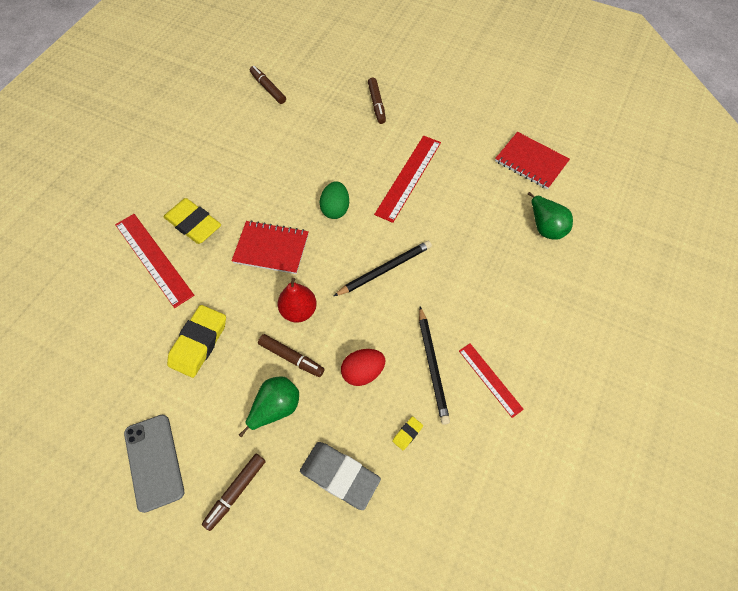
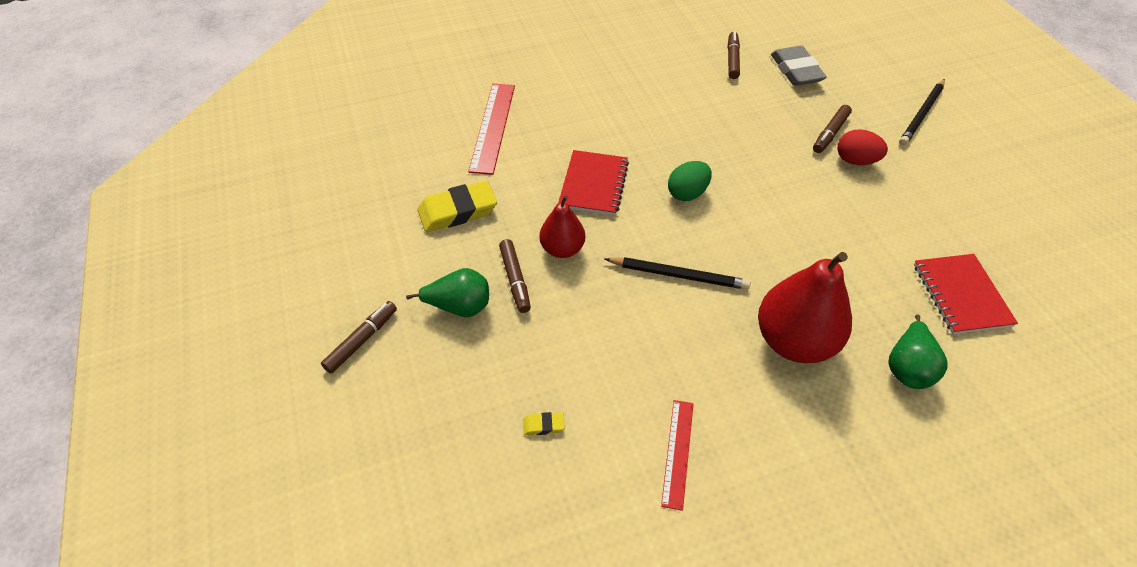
camera: 45 degrees right, 10 degrees down
grey phone [124,415,184,513] -> none
yellow eraser [164,198,221,244] -> none
brown marker [202,454,266,531] -> brown marker turned 135 degrees clockwise [321,301,397,374]
red notebook [232,220,309,274] -> red notebook turned 45 degrees clockwise [558,150,629,216]
grey eraser [300,442,381,510] -> grey eraser moved to [771,46,827,86]
red egg [341,349,386,386] -> red egg moved to [837,129,888,165]
red ruler [374,136,441,223] -> none
black pencil [419,306,450,425] -> black pencil moved to [899,79,945,146]
none -> red pear [758,252,852,363]

